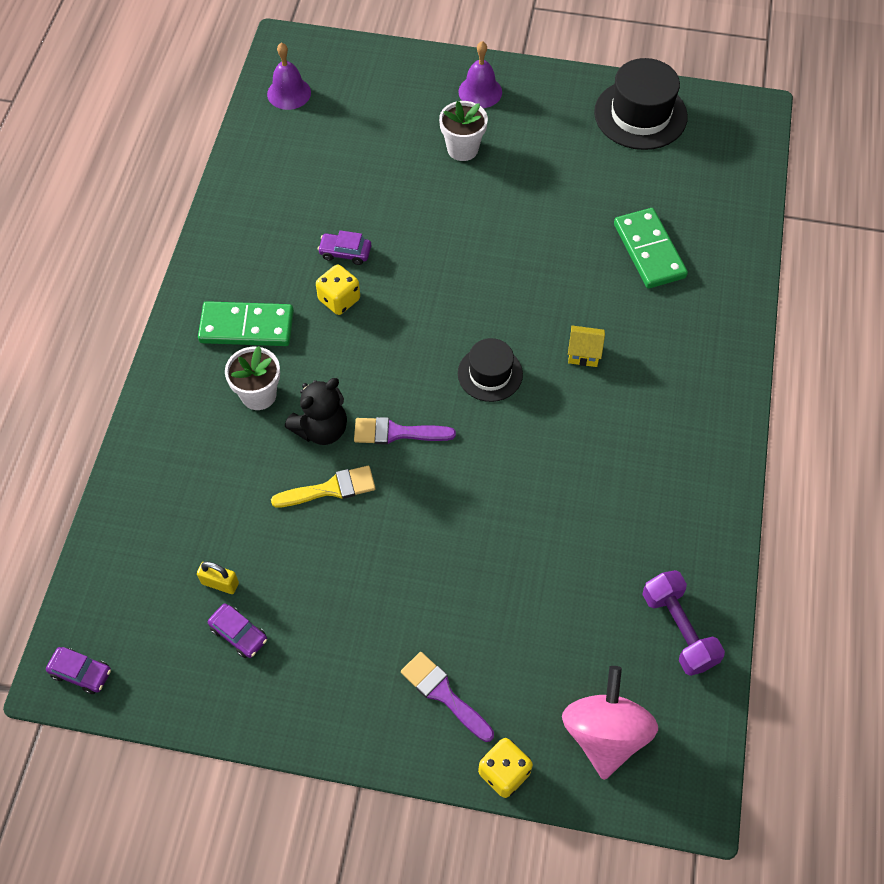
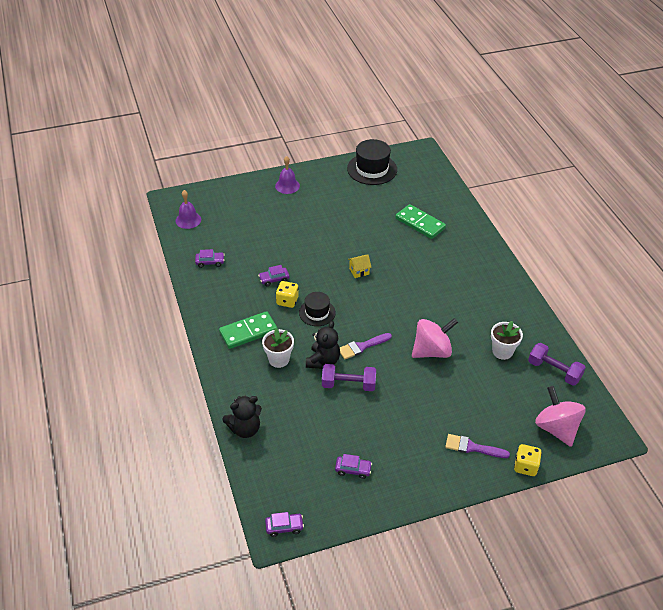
camera: 30 degrees left, 15 degrees down
yellow padlock [197,561,239,594] -> none
yellow brush [271,466,376,507] -> purple dumbbell [322,364,376,391]
white flower pot [439,101,488,161] -> white flower pot moved to [491,321,523,360]
black hat [458,338,523,402] -> black hat moved to [299,292,336,326]
yellow house [568,325,605,367] -> yellow house moved to [348,254,372,278]
none -> purple car [195,249,225,268]
none -> black teddy bear [222,396,262,438]
none -> pink spinning top [412,318,458,358]

